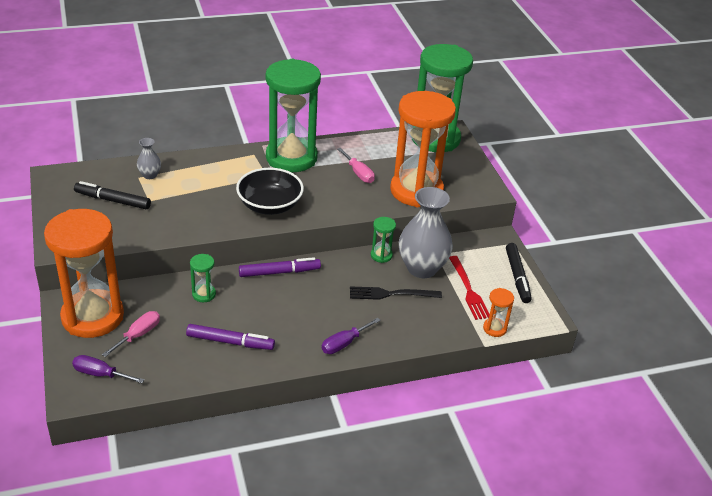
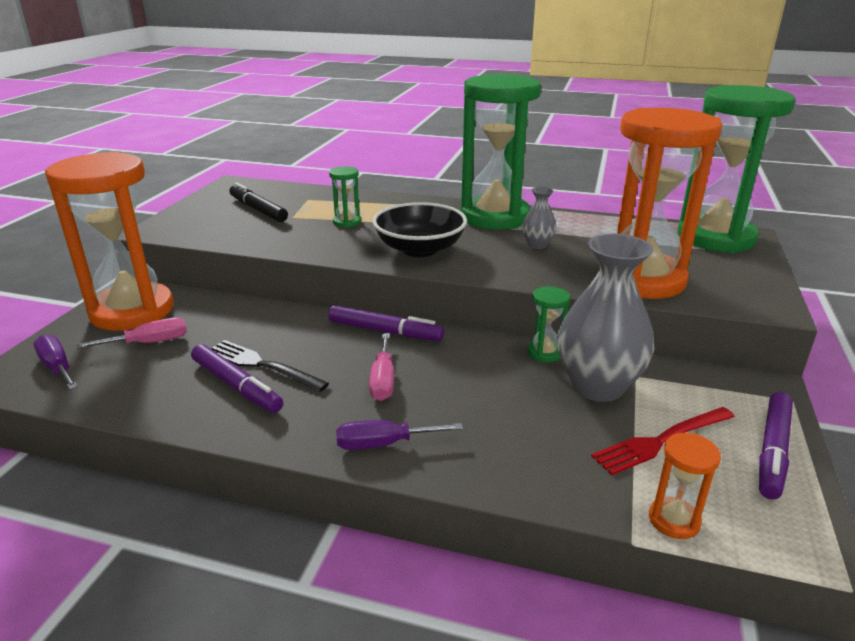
camera: 35 degrees right, 10 degrees down
grey vase [137,138,161,179] -> grey vase moved to [522,187,557,249]
green hourglass [190,254,216,302] -> green hourglass moved to [329,166,361,228]
pink screwdriver [337,148,375,183] -> pink screwdriver moved to [369,333,394,401]
black fork [350,286,442,300] -> black fork moved to [212,340,329,392]
red fork [449,256,490,320] -> red fork turned 45 degrees clockwise [591,407,735,475]
black marker [506,243,532,303] -> purple marker [759,392,793,499]

